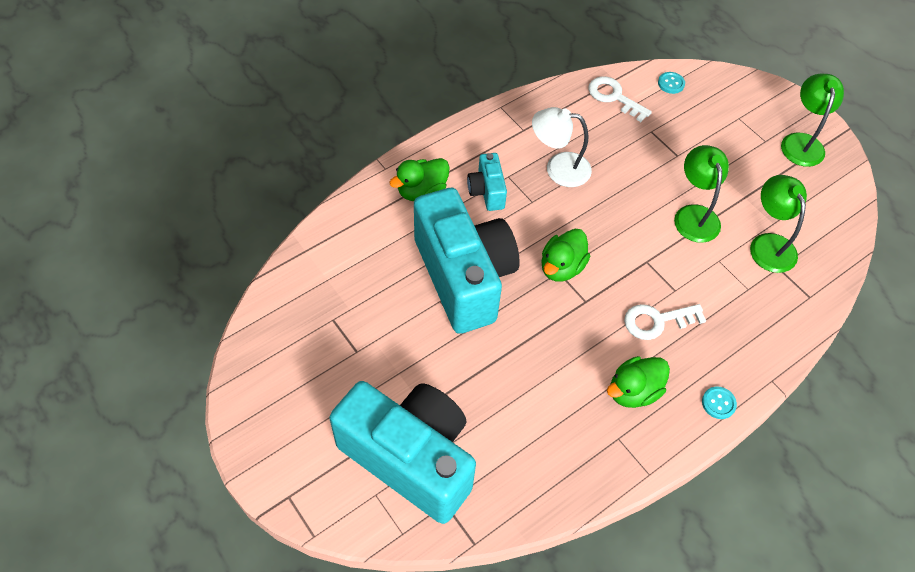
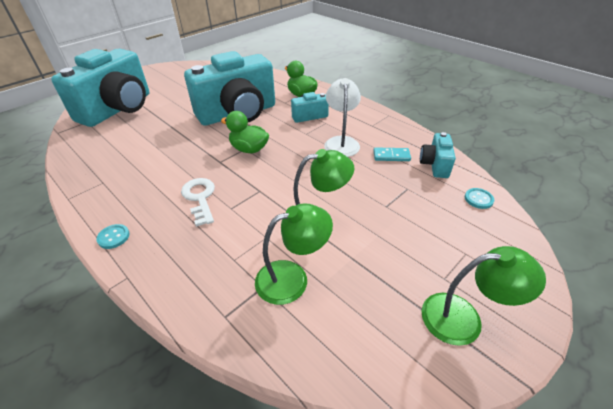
camera: 85 degrees right, 15 degrees down
white key [588,76,652,122] -> turquoise camera [420,132,456,178]
green duck [607,356,670,408] -> none
none -> turquoise domino [373,147,411,161]

